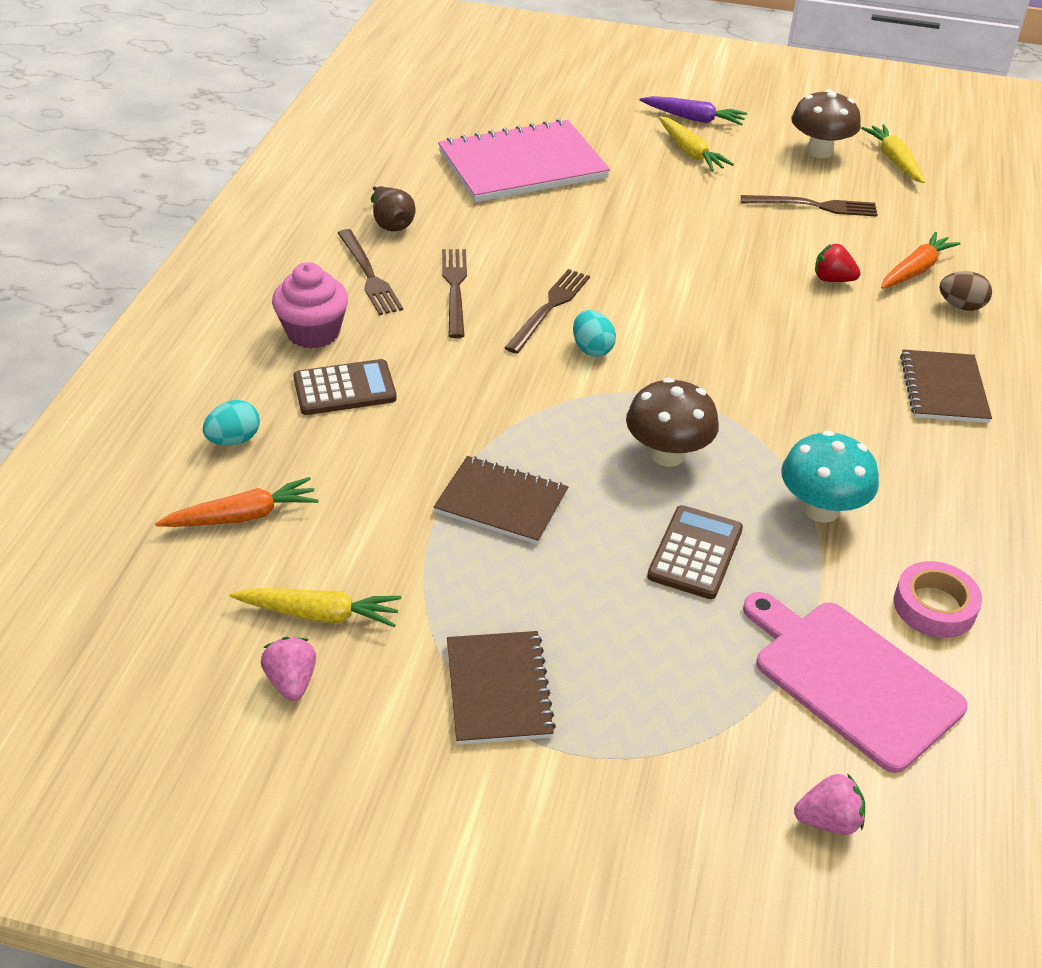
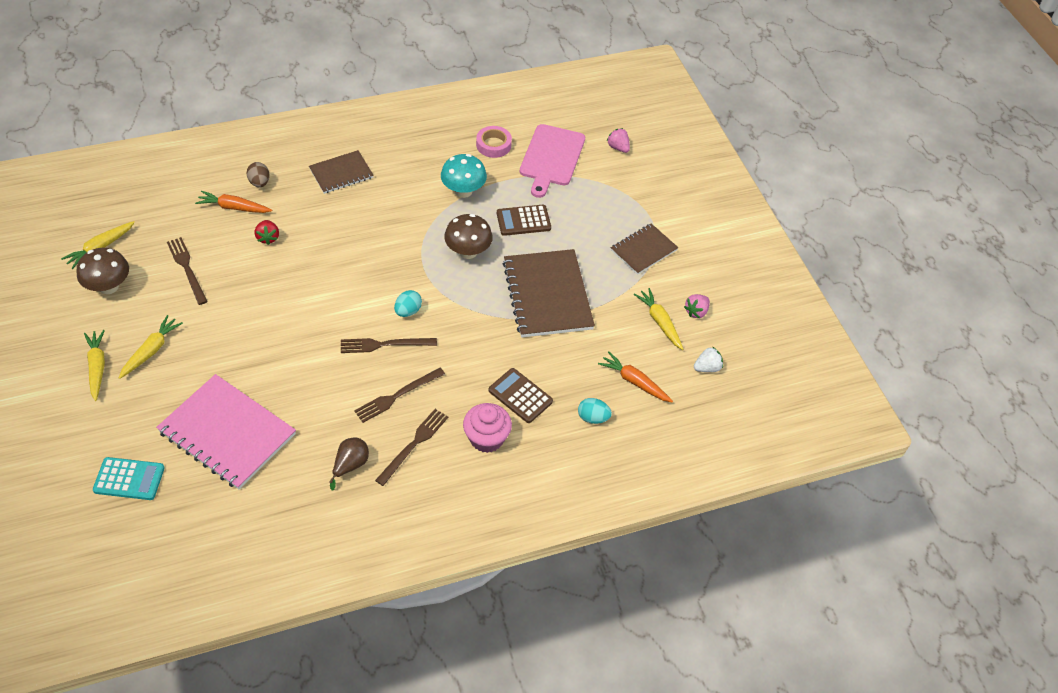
camera: 125 degrees left, 10 degrees up
brown notebook [433,456,568,545] -> brown notebook [503,249,595,337], size x1.74
purple carrot [640,96,747,126] -> yellow carrot [84,330,105,401]
none -> turquoise calculator [93,457,165,500]
none -> white strawberry [694,347,723,372]

